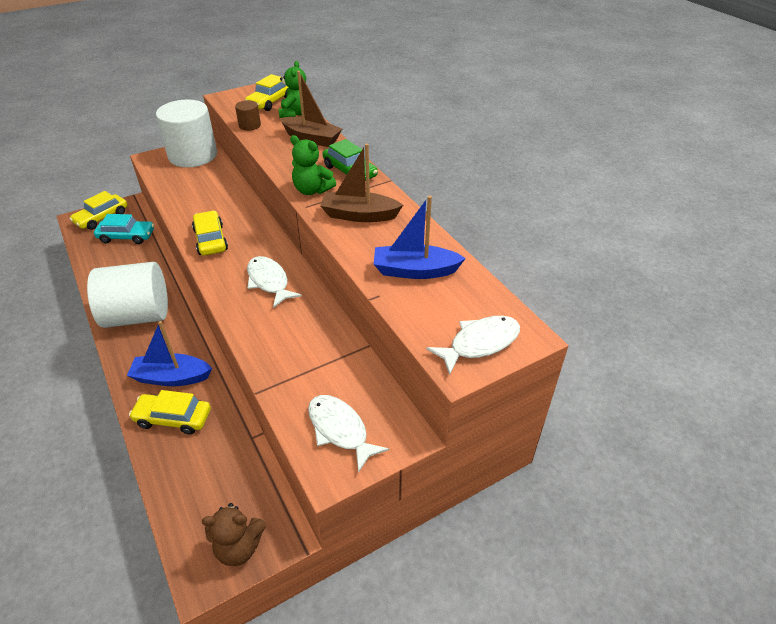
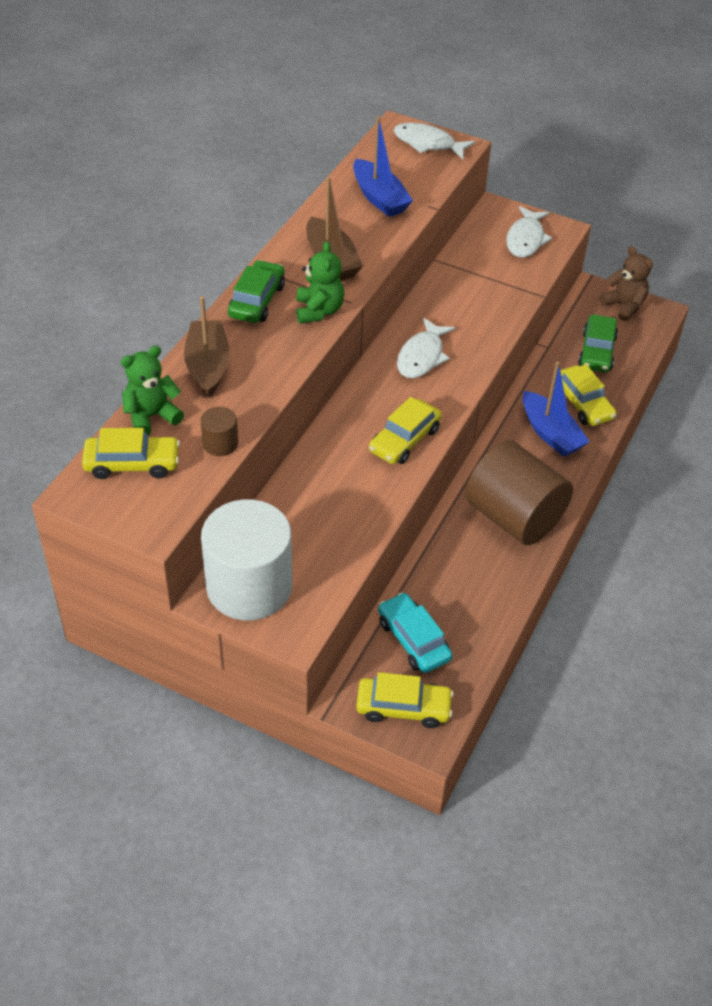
camera: 125 degrees left, 5 degrees up
white cylinder [87,262,168,328] -> brown cylinder [465,440,573,545]
none -> green car [578,314,618,372]

